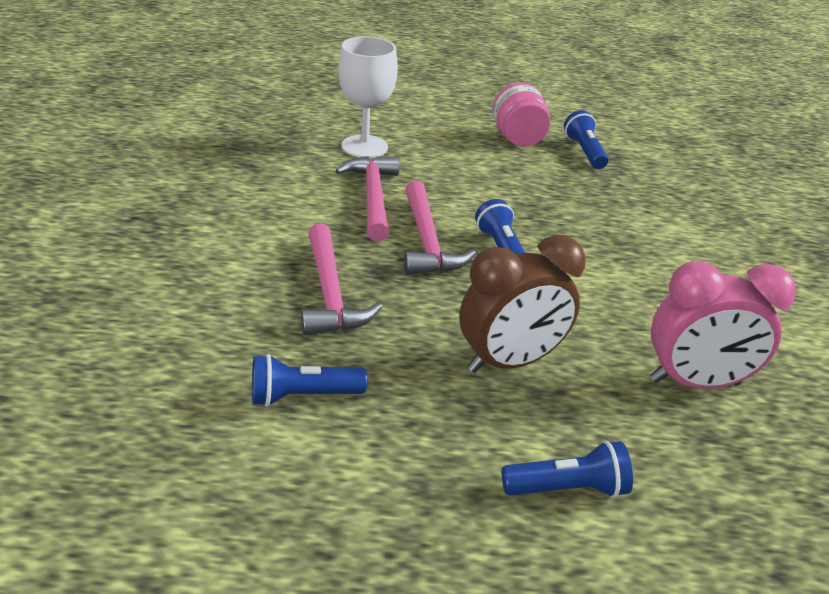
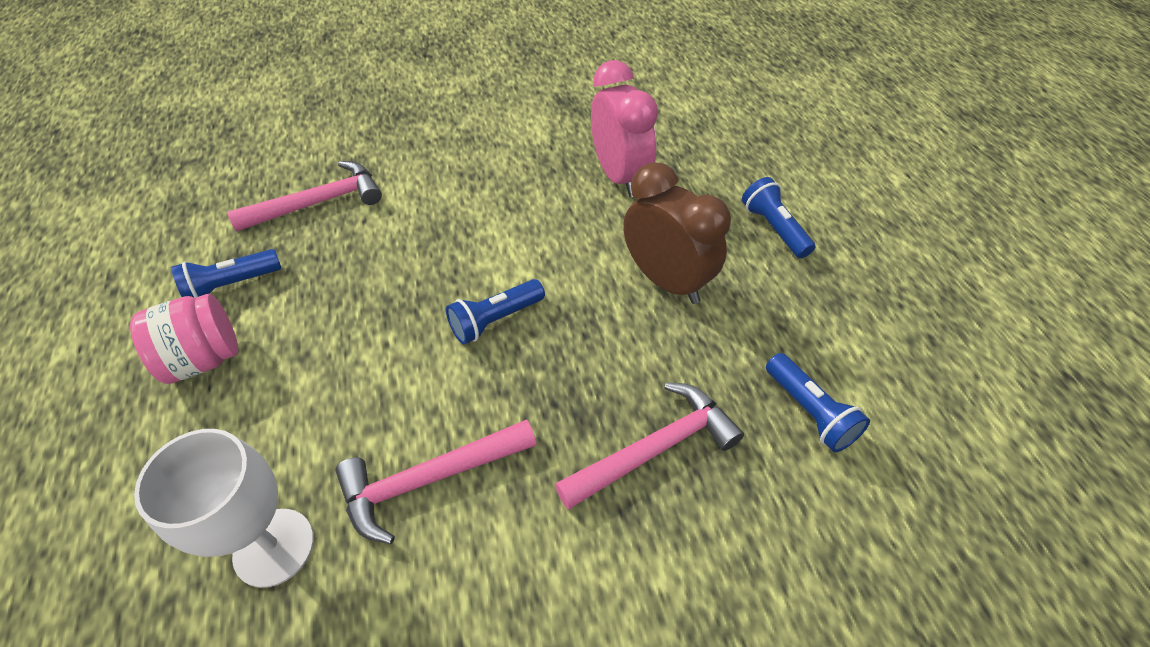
camera: 105 degrees left, 15 degrees up
pink hammer [404,181,476,275] -> pink hammer moved to [227,161,382,232]

